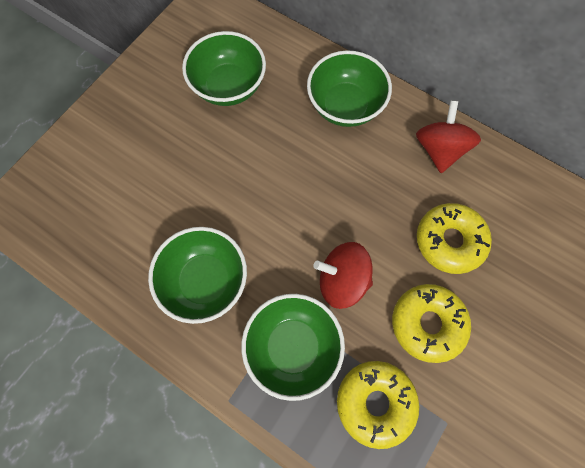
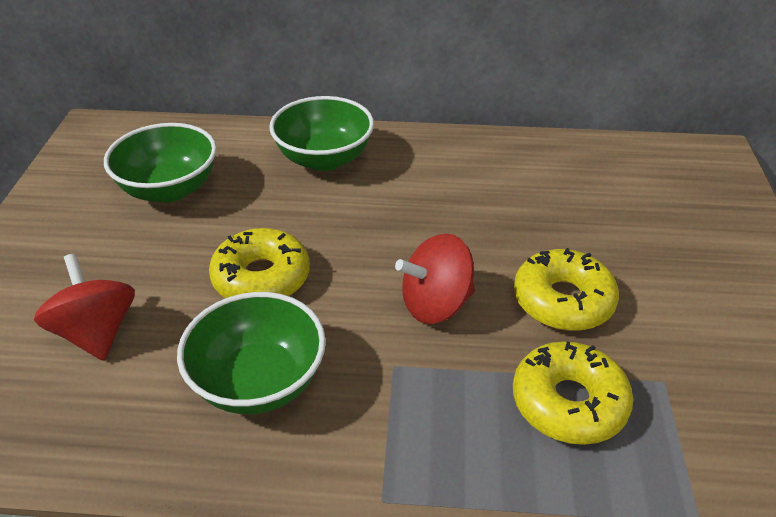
camera: 30 degrees left, 30 degrees down
green bowl [241,294,345,401] -> none
red spinning top [416,101,481,173] -> red spinning top moved to [34,253,135,361]
yellow donut [417,203,492,274] -> yellow donut moved to [209,228,310,298]

